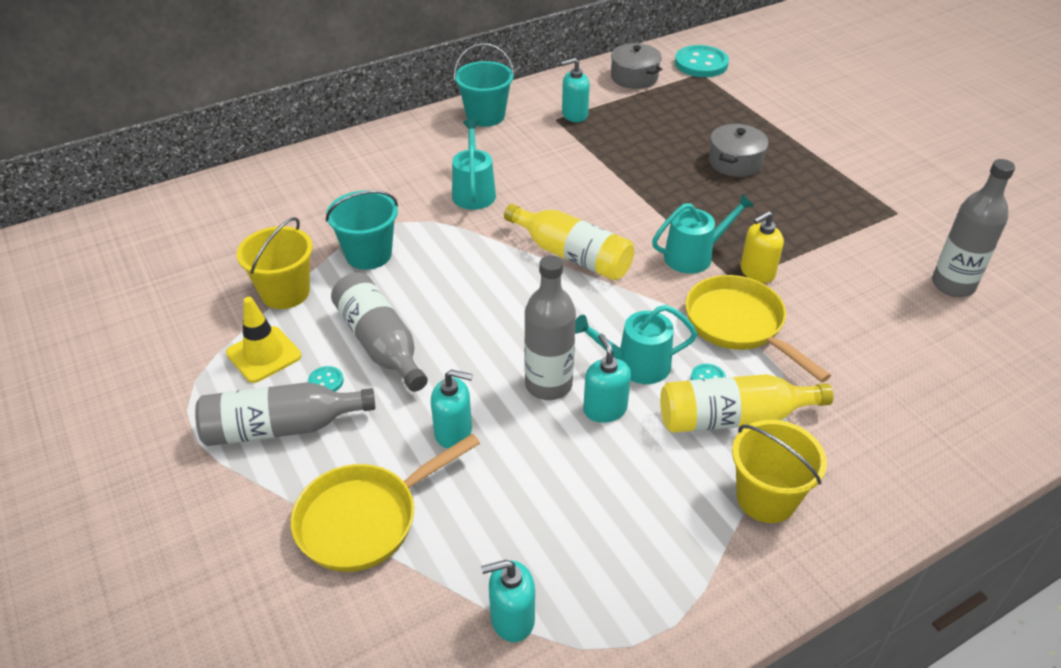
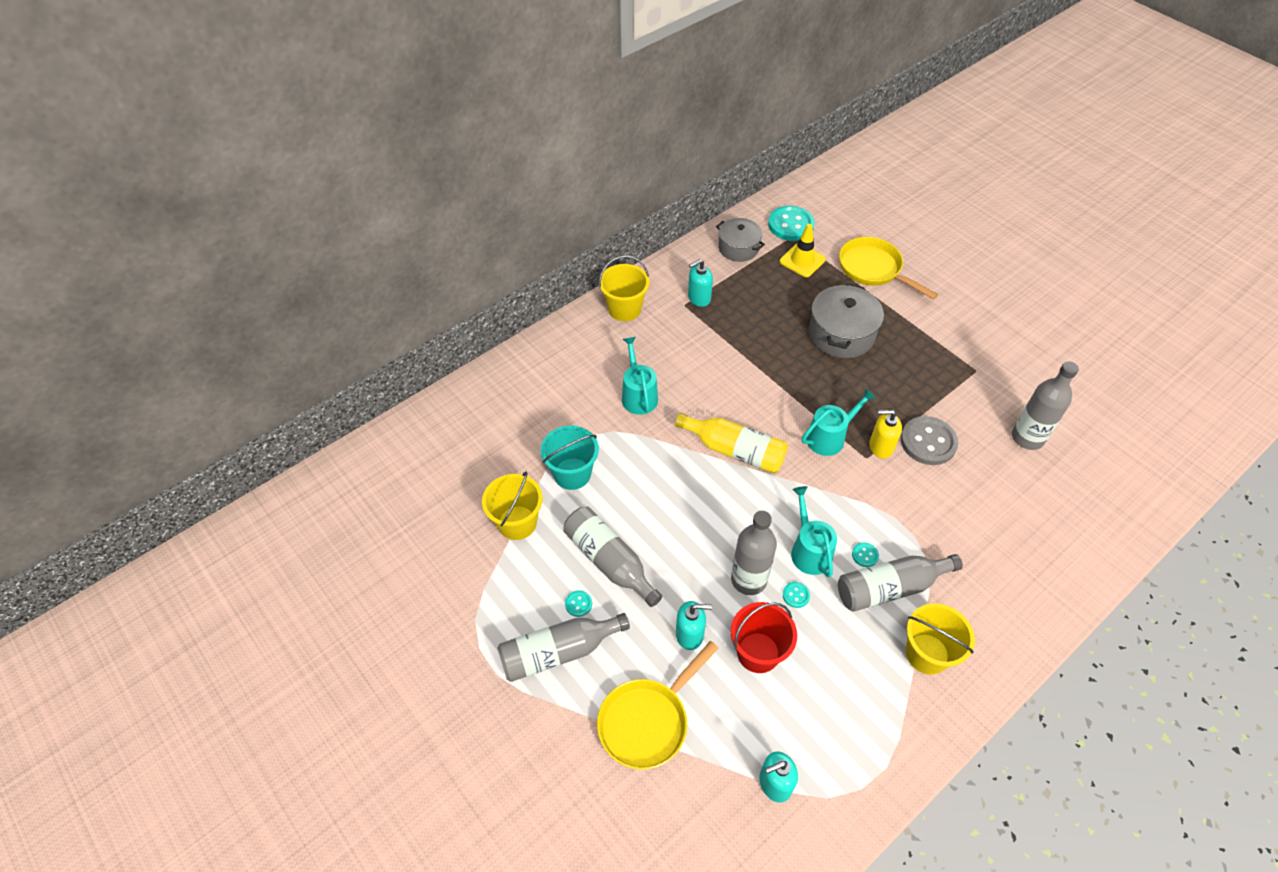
camera: 10 degrees left, 10 degrees up
yellow traffic cone [226,297,301,383] -> yellow traffic cone moved to [780,224,826,277]
turquoise bucket [454,43,514,127] -> yellow bucket [599,255,649,321]
turquoise watering can [575,305,697,384] -> turquoise watering can turned 90 degrees clockwise [791,486,837,577]
turquoise soap dispenser [583,334,631,423] -> turquoise button [783,582,810,608]
yellow bottle [660,374,833,433] -> grey bottle [838,554,963,612]
yellow pan [685,275,831,382] -> yellow pan moved to [839,237,938,300]
grey pot [709,124,769,177] -> grey pot [809,283,884,358], size x1.51
yellow soap dispenser [740,211,784,283] -> yellow soap dispenser turned 45 degrees clockwise [869,410,902,459]
none -> red bucket [731,602,797,673]
none -> grey button [901,416,958,465]

